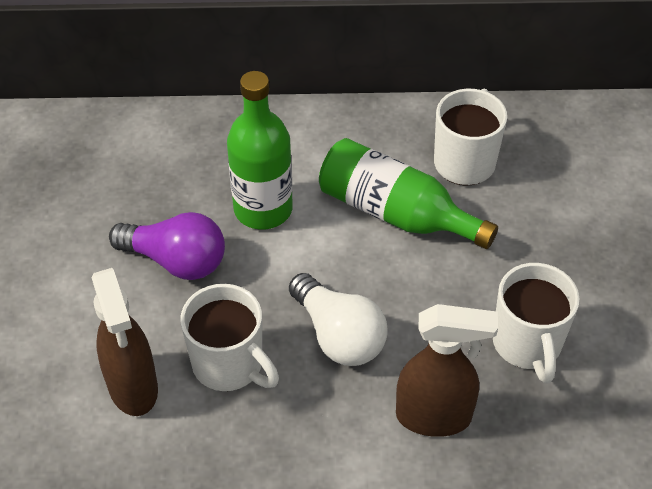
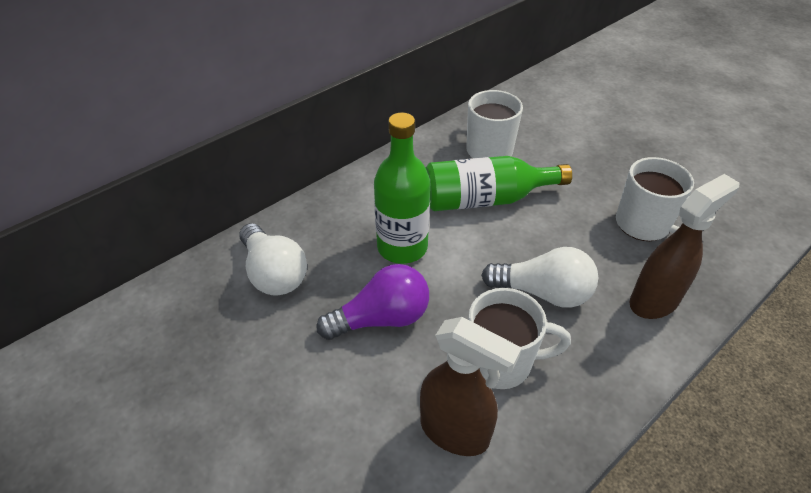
camera: 40 degrees left, 5 degrees down
none -> white light bulb [239,223,307,295]

